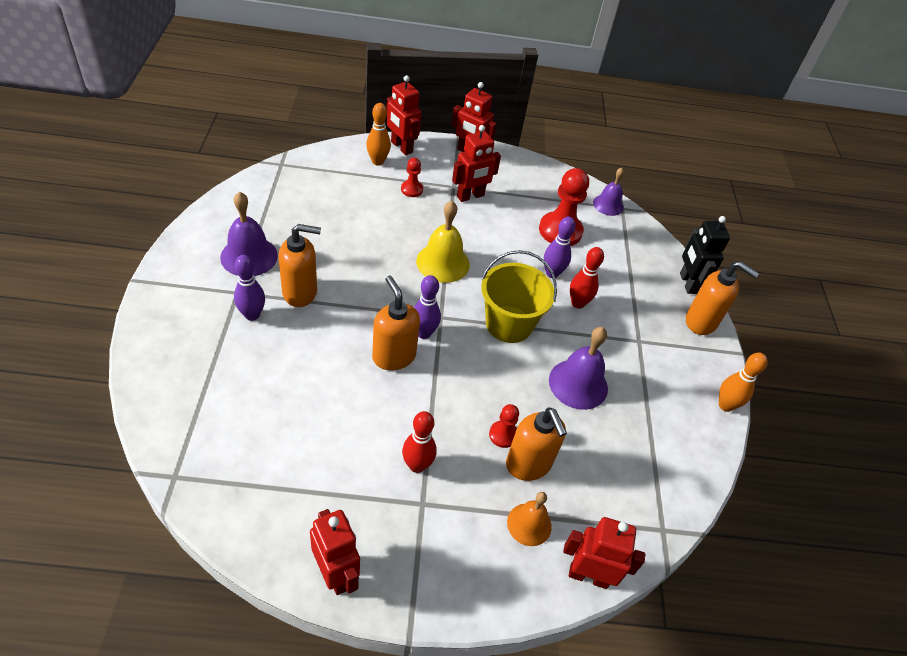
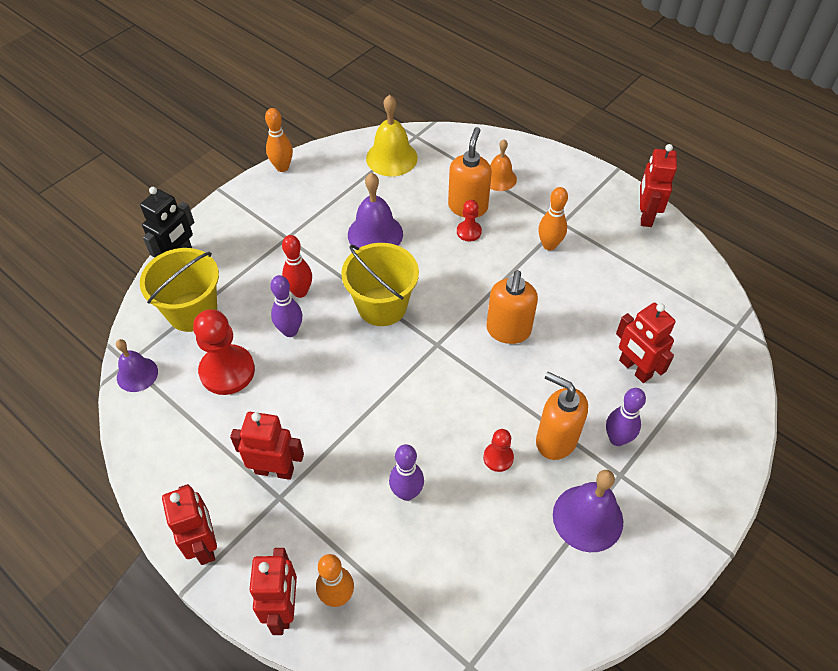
camera: 135 degrees left, 5 degrees up
red pawn [401,158,423,197] -> red pawn moved to [483,429,514,472]
red bowling pin [402,411,436,473] -> orange bowling pin [538,187,568,251]
purple bowling pin [414,275,441,339] -> purple bowling pin moved to [389,444,424,501]
yellow bell [416,201,470,283] -> yellow bell moved to [366,95,418,176]
red robot [563,517,645,589] -> red robot moved to [616,303,676,383]
orange soap dispenser [686,261,759,335] -> none
none -> yellow bucket [140,248,219,332]

